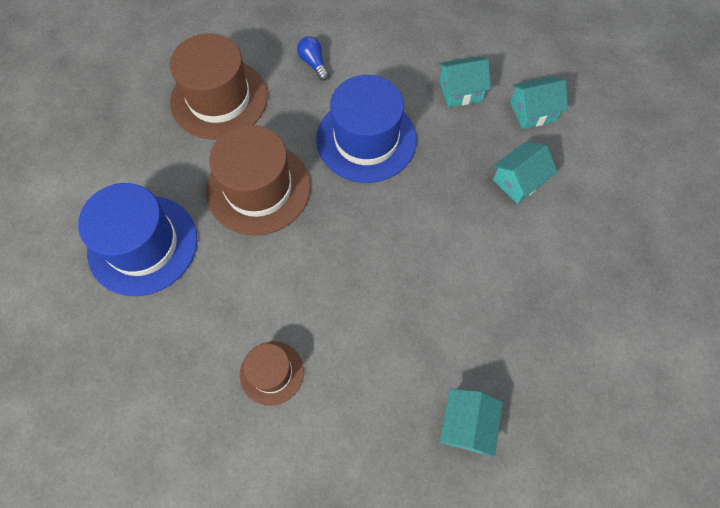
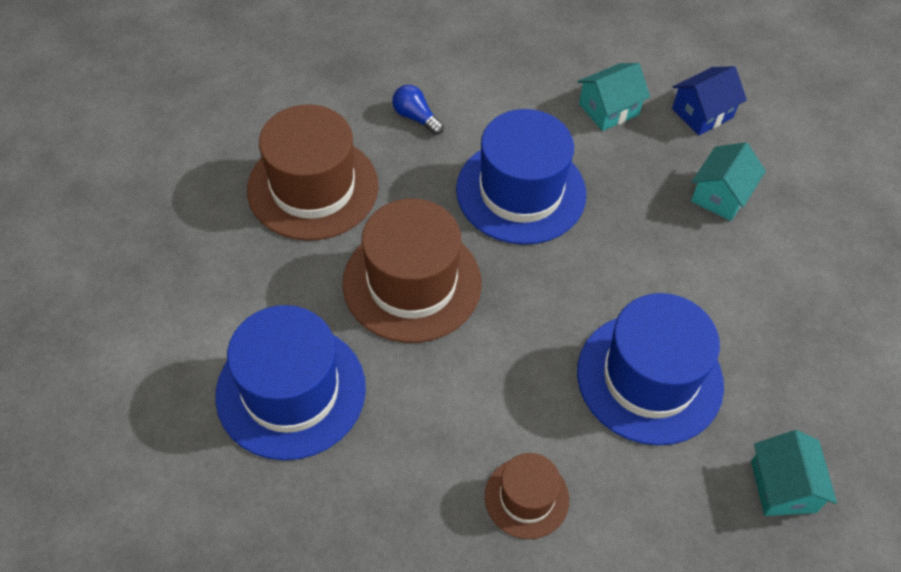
camera: 20 degrees left, 10 degrees down
turquoise house [510,76,568,129] -> blue house [672,66,747,135]
none -> blue hat [577,293,724,446]

